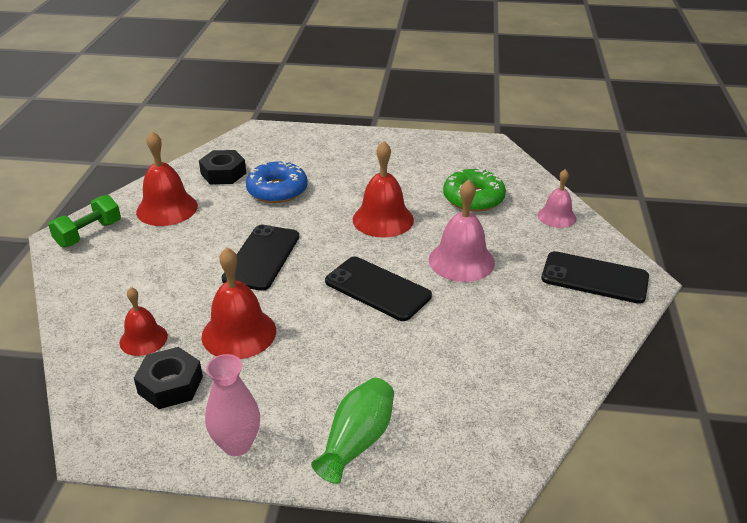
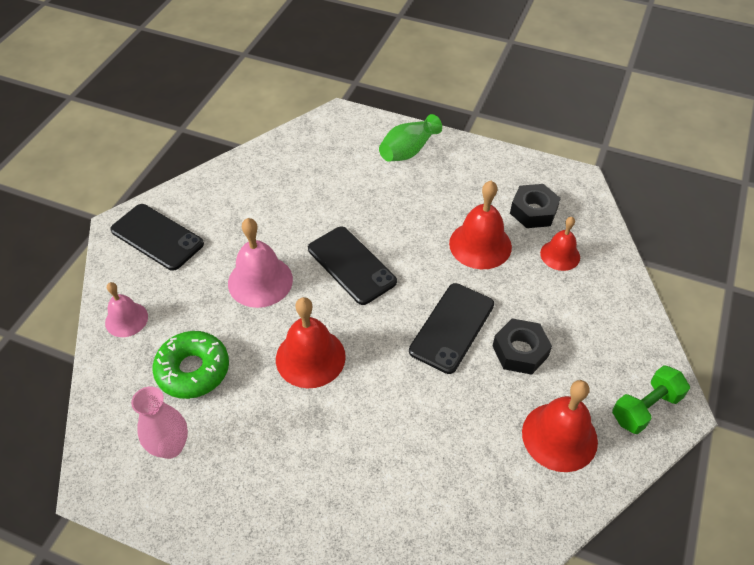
camera: 165 degrees left, 15 degrees up
black nut [199,150,246,184] -> black nut moved to [493,318,552,375]
pink vase [205,354,260,456] -> pink vase moved to [131,386,188,459]
blue donut [246,160,308,203] -> none

